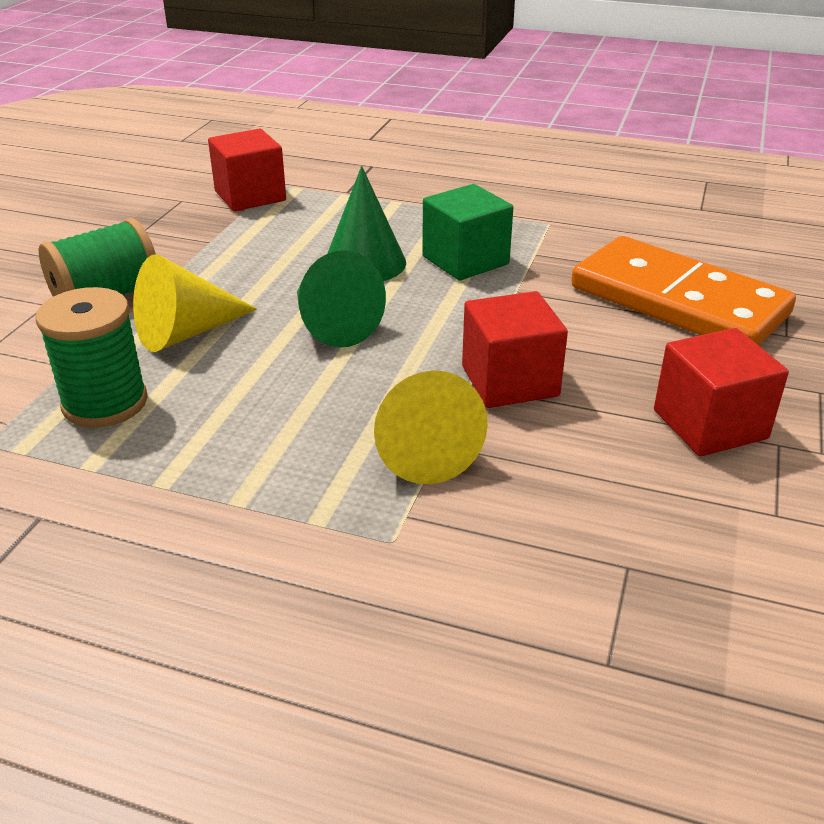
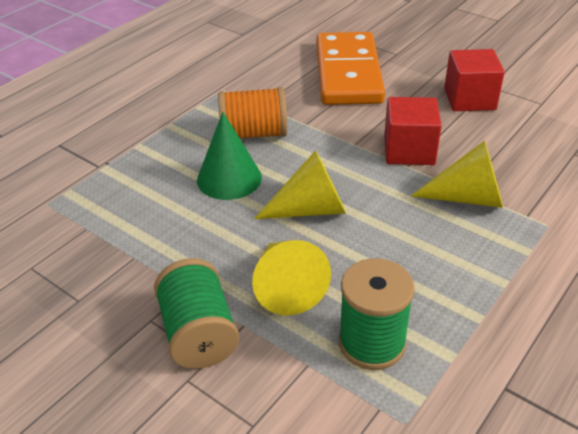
camera: 70 degrees left, 5 degrees up
red cube [208,129,286,211] -> none
green cone [297,251,386,348] -> yellow cone [254,150,346,219]
green cube [422,184,513,281] -> orange spool [218,87,287,139]
orange domino [571,236,796,345] -> orange domino turned 60 degrees counterclockwise [316,32,385,105]

